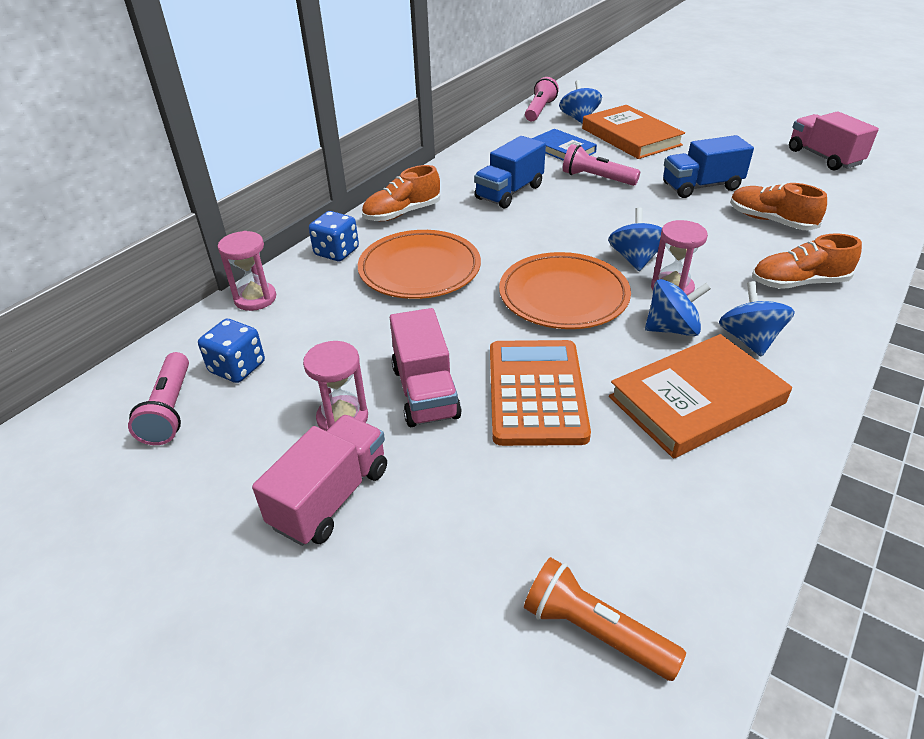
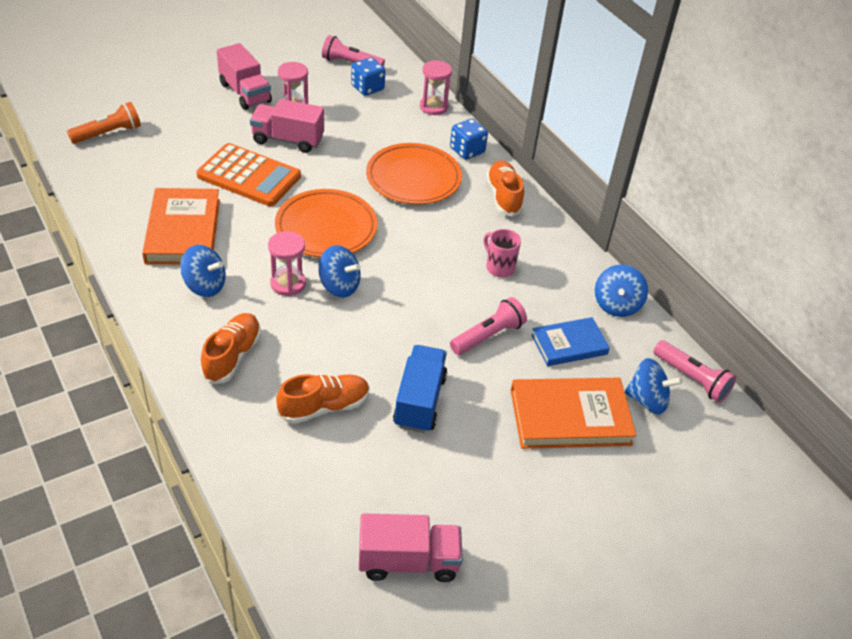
camera: 110 degrees right, 5 degrees up
blue truck [474,136,546,209] -> pink mug [483,229,521,277]
blue spinning top [645,279,711,336] -> blue spinning top moved to [595,264,648,317]

